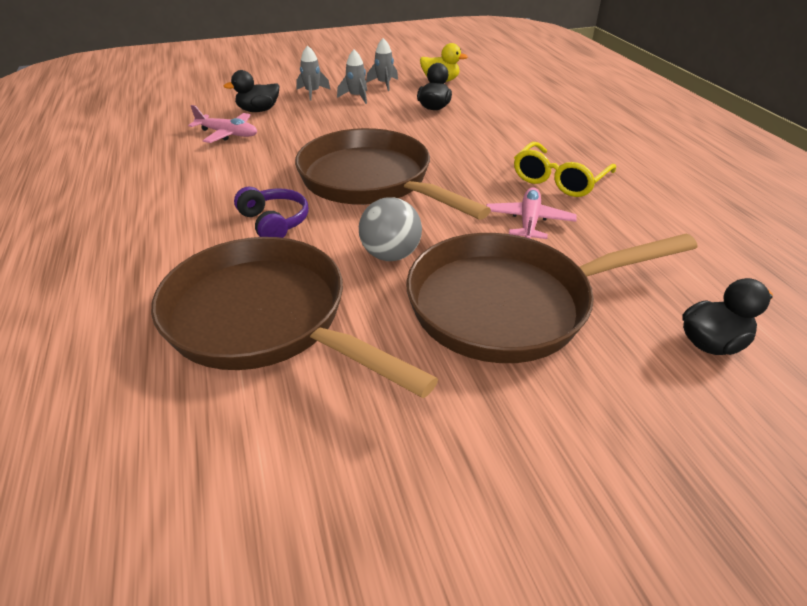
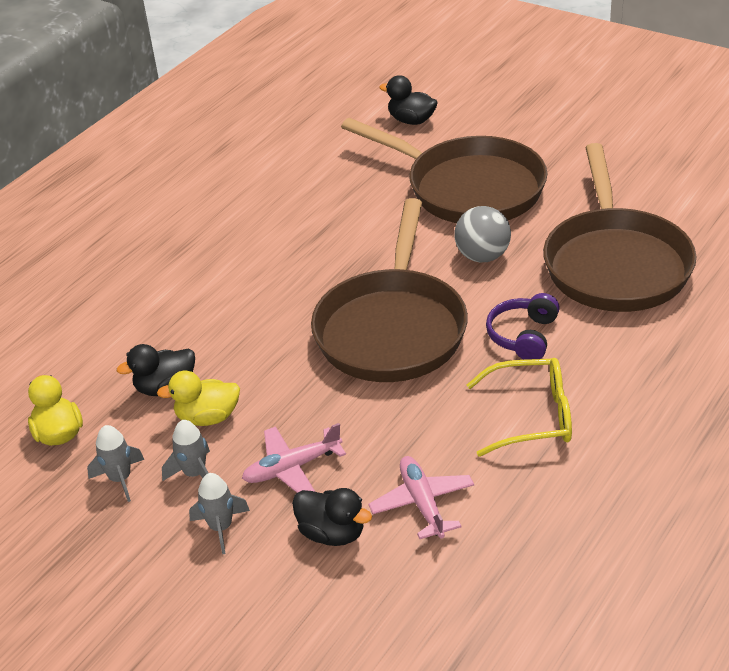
camera: 125 degrees left, 0 degrees up
pink plane [486,187,576,239] -> pink plane moved to [242,423,346,493]
yellow glasses [514,142,616,197] -> yellow glasses moved to [467,358,572,457]
none -> yellow duck [157,371,240,426]

